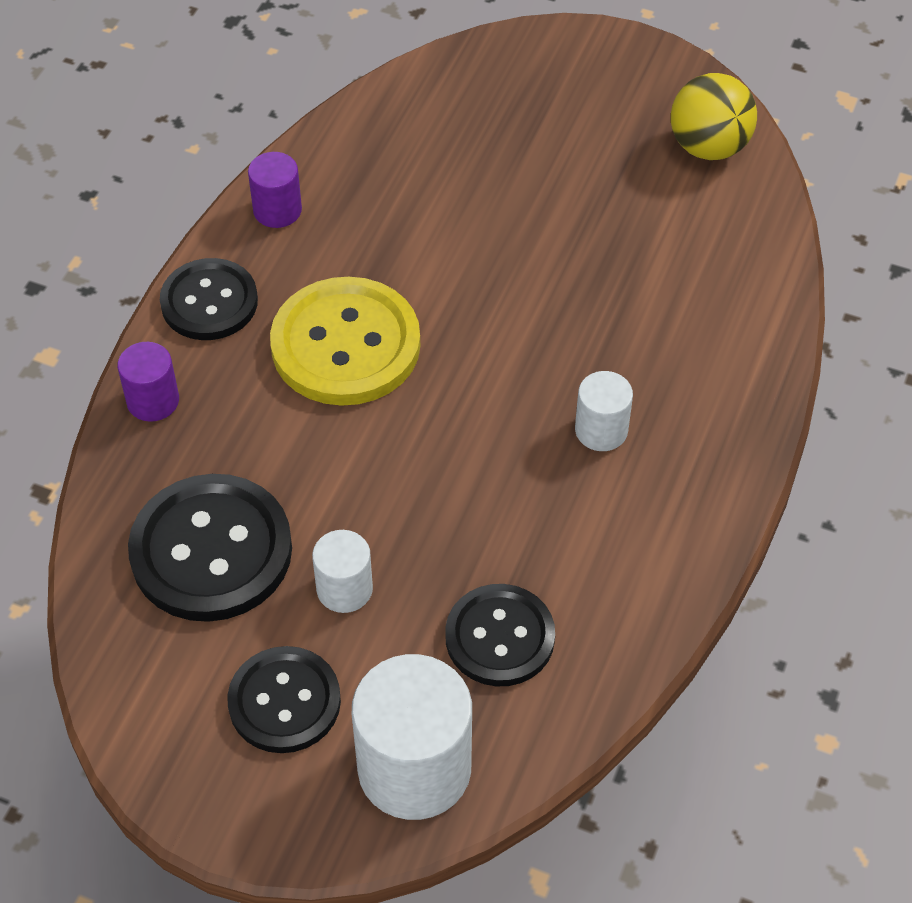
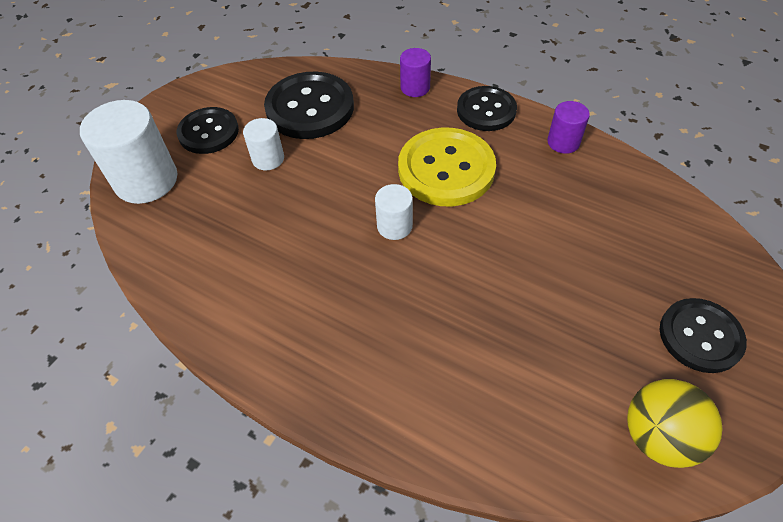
camera: 100 degrees right, 0 degrees up
black button [445,584,555,686] -> black button moved to [660,298,747,373]
white cylinder [575,371,633,451] -> white cylinder moved to [375,184,413,240]

